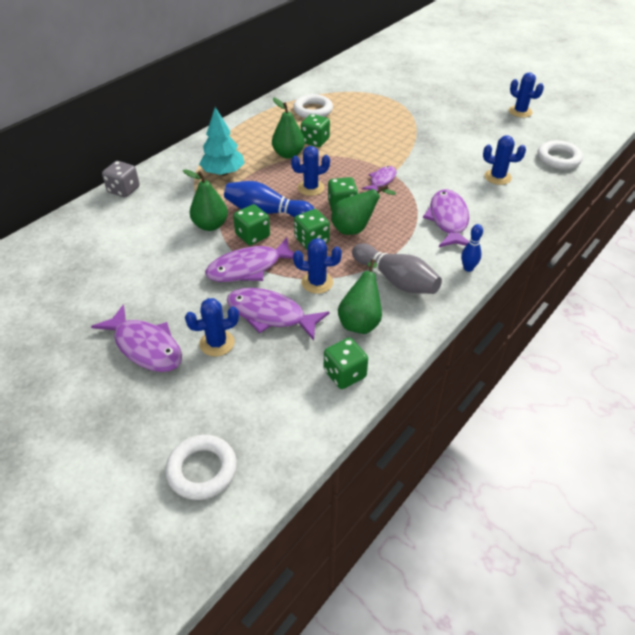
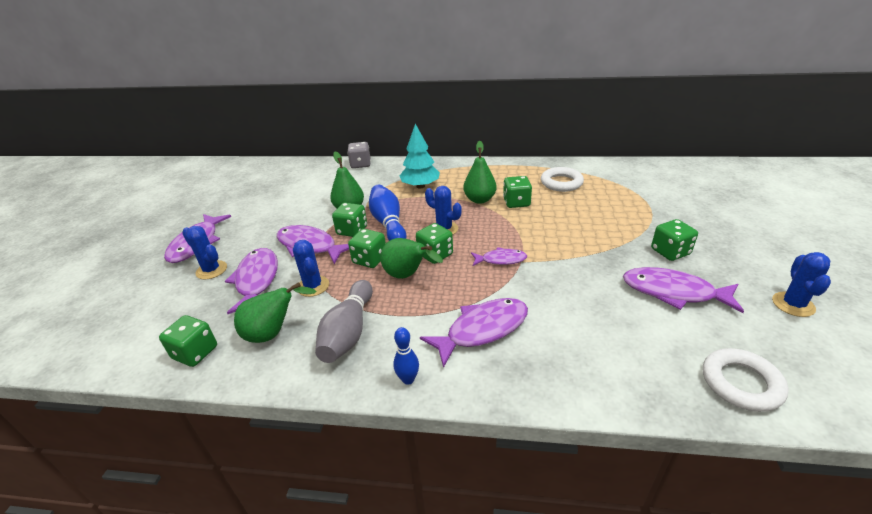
camera: 60 degrees right, 10 degrees down
white ring [165,435,237,500] -> none
blue cactus [483,136,526,185] -> none
none -> purple fish [623,267,744,313]
none -> green dice [651,219,698,261]

